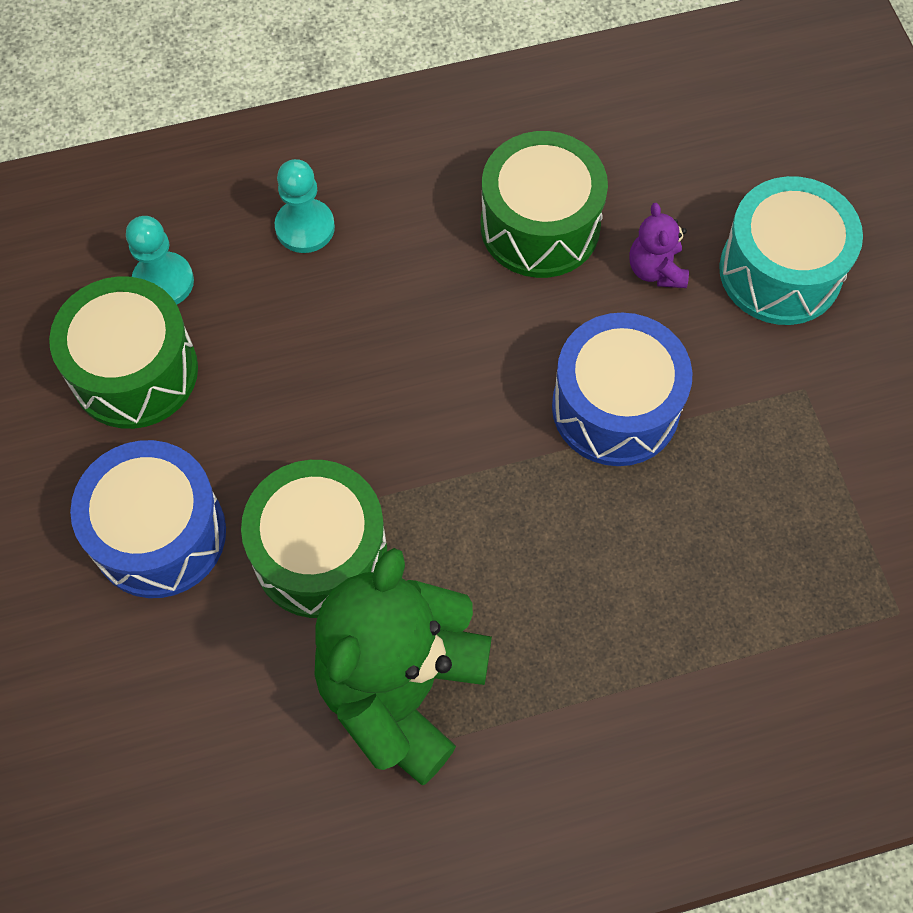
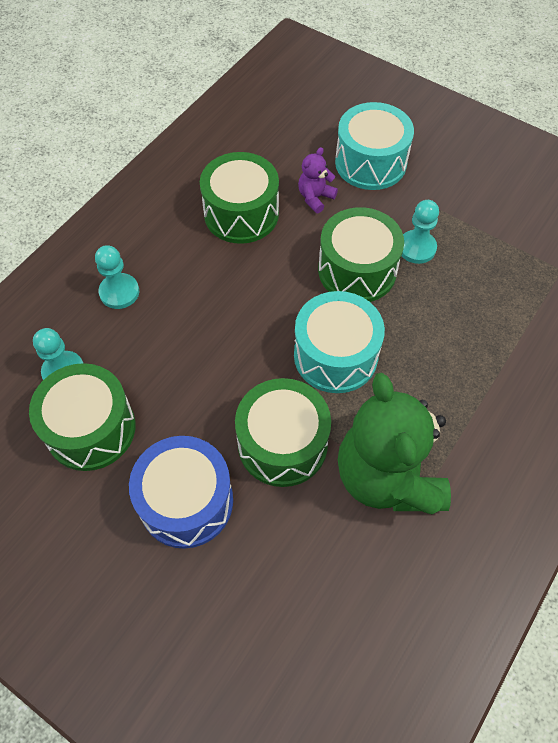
camera: 40 degrees left, 5 degrees down
blue drum [552,312,692,466] -> green drum [318,207,404,302]
purple teddy bear [629,203,689,288] -> purple teddy bear turned 90 degrees clockwise [298,147,338,213]
none -> turquoise drum [294,291,385,393]
none -> turquoise pawn [401,200,439,264]

